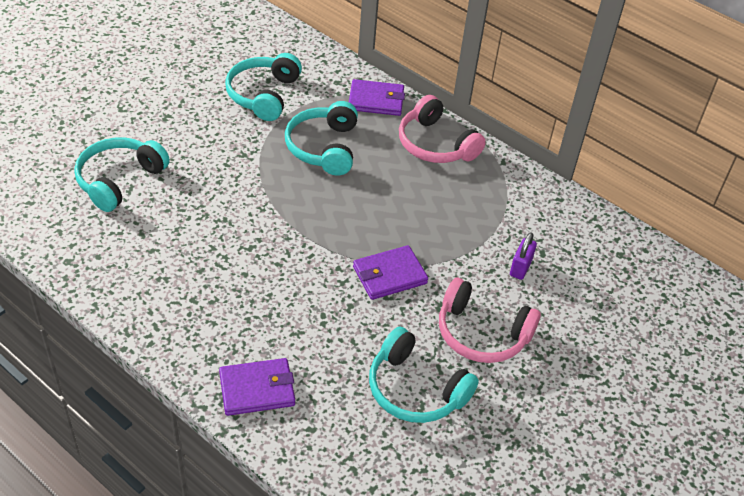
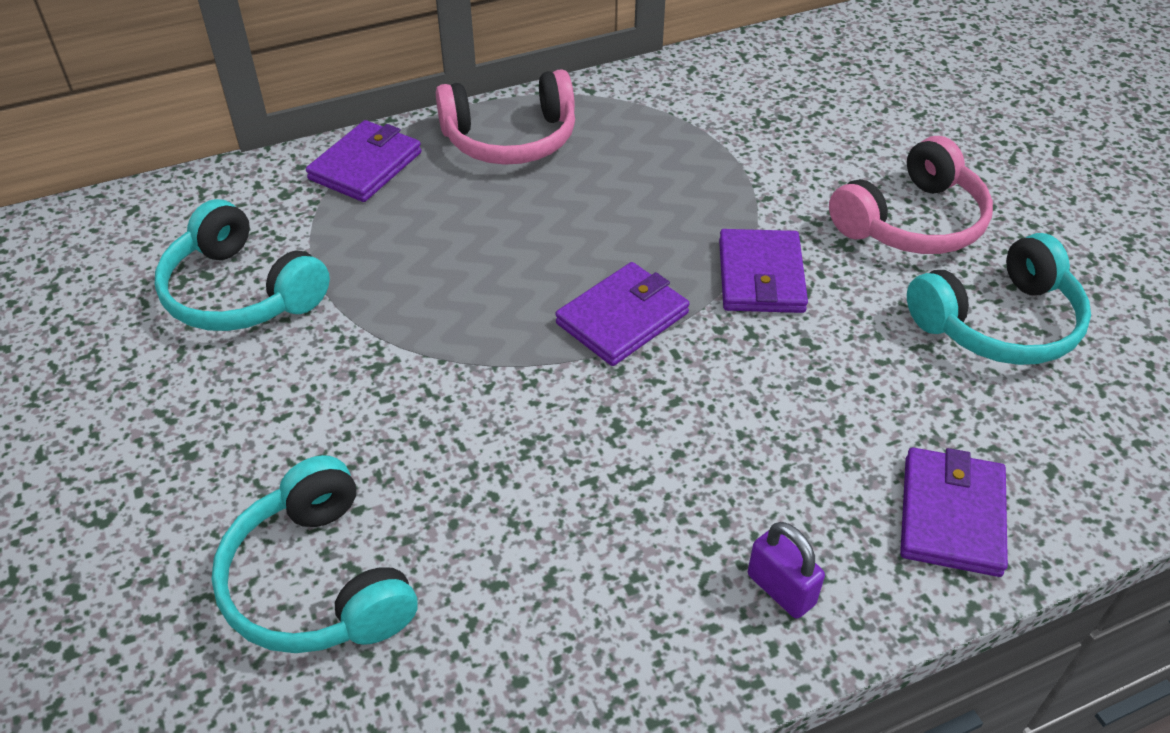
camera: 60 degrees left, 0 degrees up
turquoise headphones [285,101,358,175] -> none
purple padlock [510,232,537,280] -> purple padlock moved to [748,522,825,619]
none -> purple wallet [555,262,690,366]

